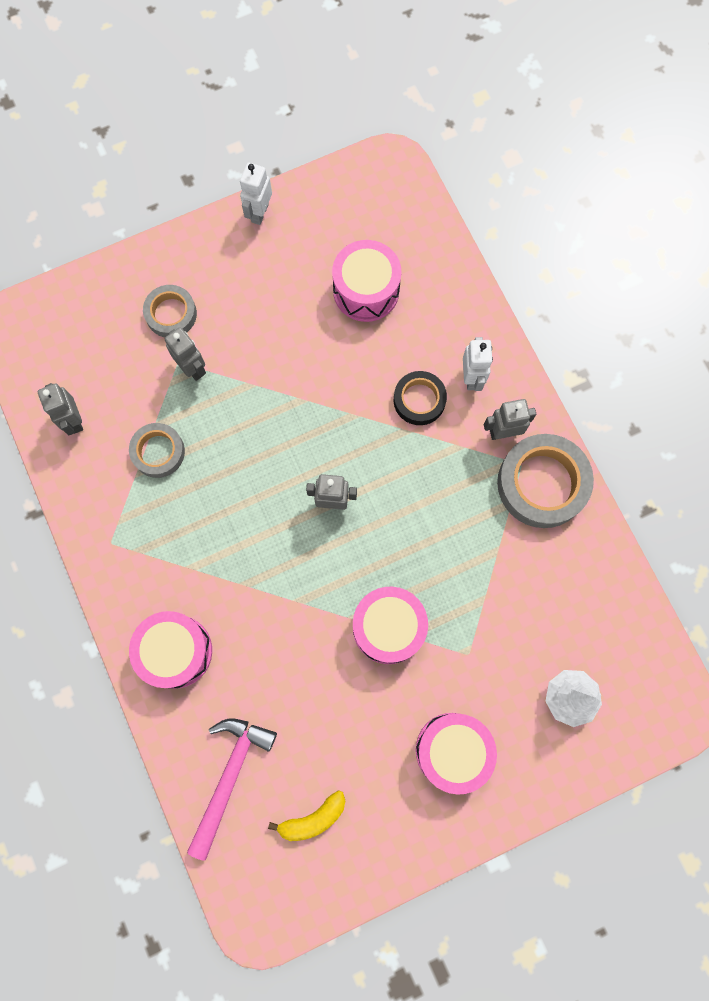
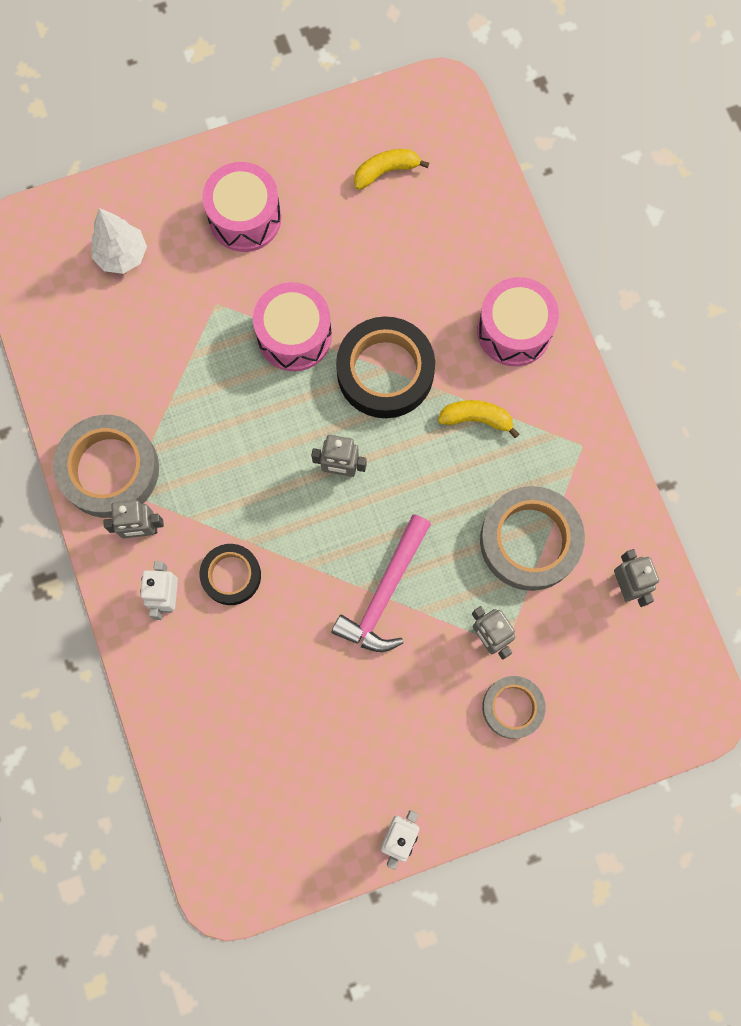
camera: 175 degrees left, 0 degrees up
grey tape [129,423,185,478] -> grey tape [480,486,585,591], size x1.70
pink hammer [187,719,277,861] -> pink hammer moved to [332,514,431,652]
pink drum [332,240,402,322] -> none
none -> black tape [336,316,435,418]
none -> yellow banana [438,400,519,438]

